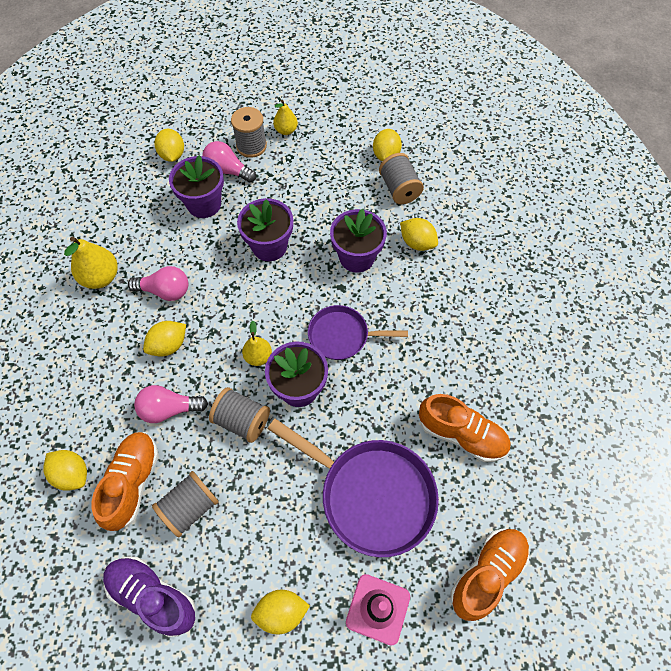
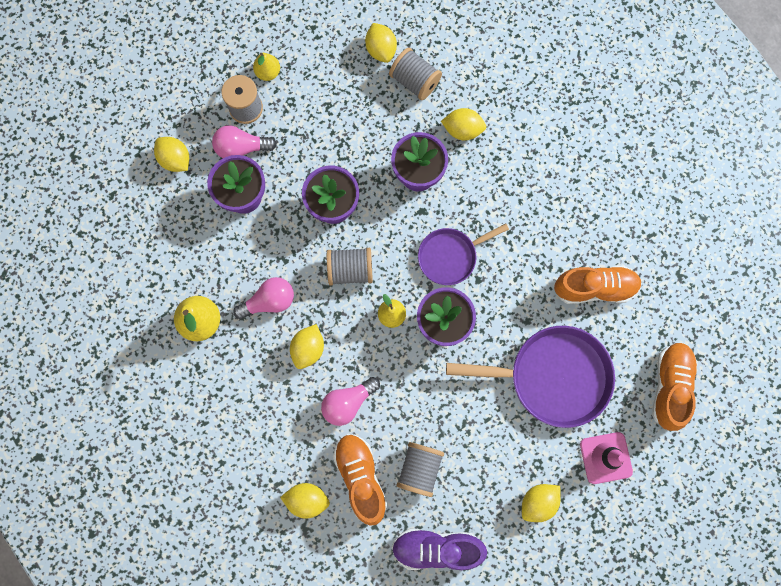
camera: 30 degrees left, 15 degrees up
grey spool [209,387,270,443] -> grey spool moved to [327,248,373,285]

